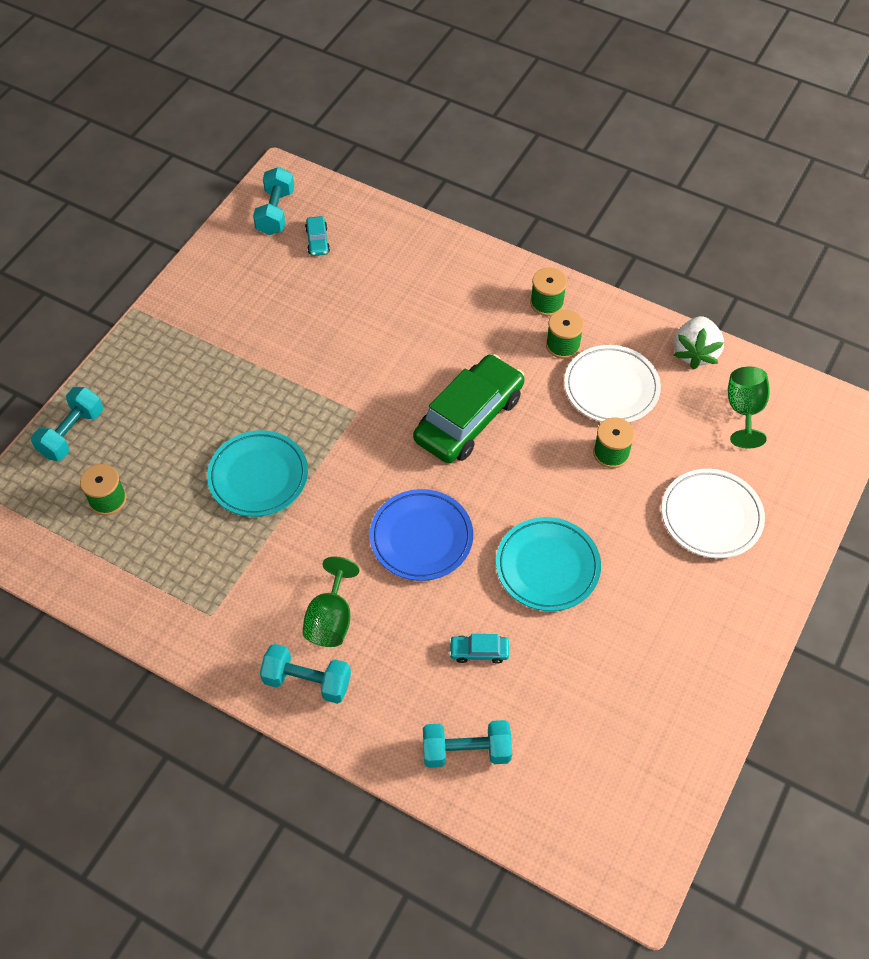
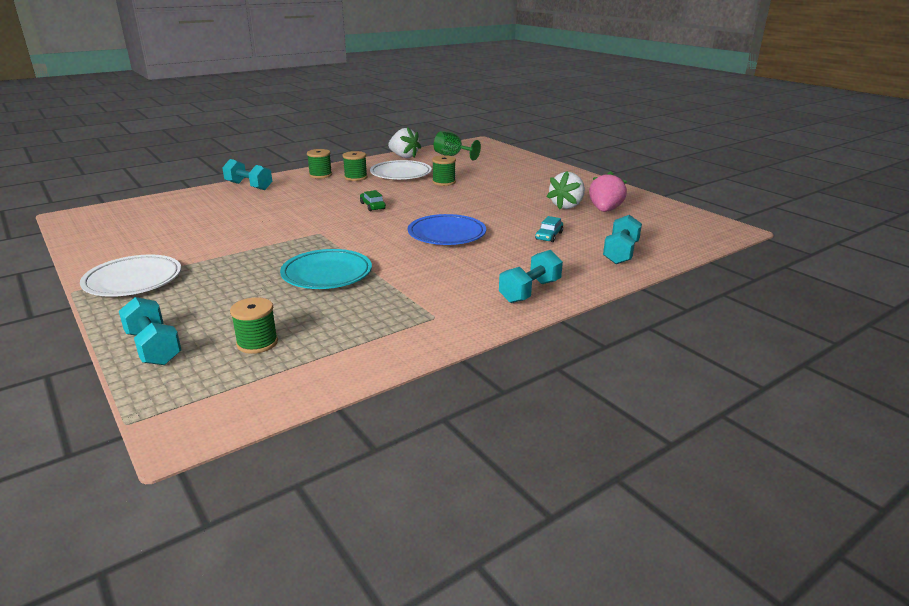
camera: 65 degrees left, 30 degrees down
turquoise dumbbell [253,167,294,235] -> turquoise dumbbell moved to [222,159,272,190]
green goblet [302,557,359,647] -> none
turquoise car [305,216,330,256] -> none
green car [413,354,524,463] -> green car [360,190,386,211], size x0.41
turquoise plate [496,517,601,611] -> none
white plate [662,469,765,558] -> white plate moved to [80,255,181,297]
none -> white strawberry [547,171,585,210]
none -> pink strawberry [589,171,627,212]

